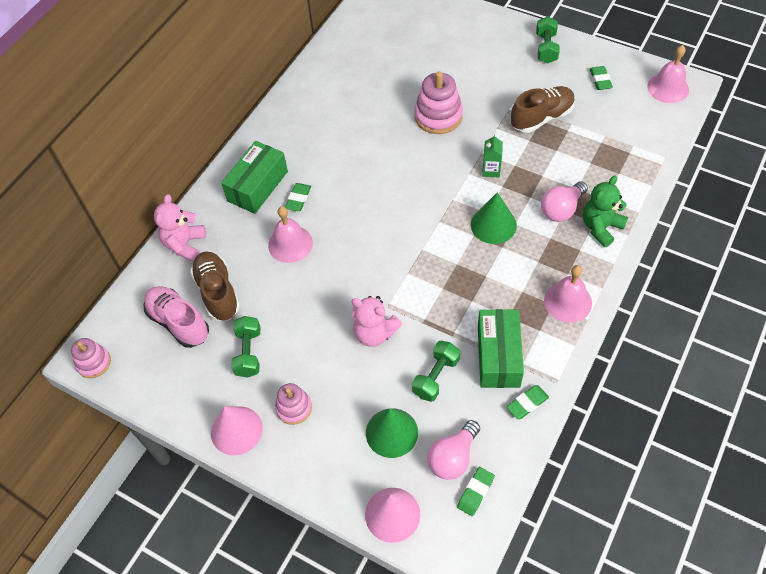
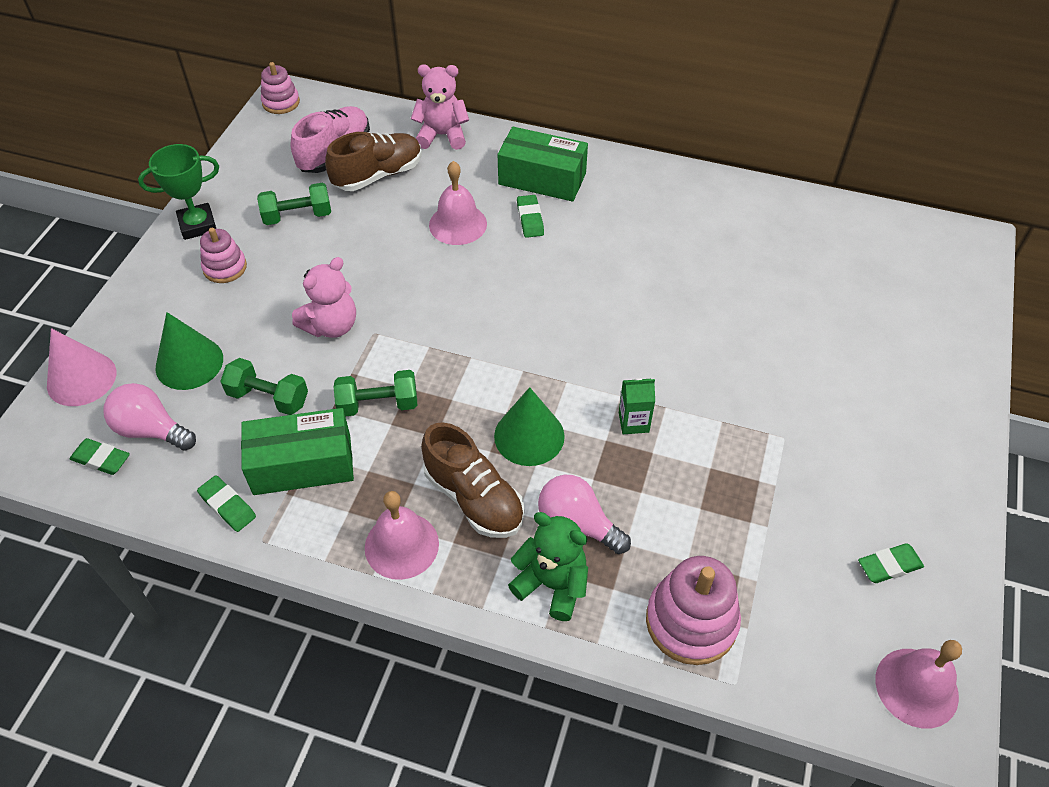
camera: 75 degrees right, 5 degrees down
pink cone [211,406,263,456] -> green trophy [138,144,219,240]
green eraser [285,183,311,211] -> green eraser turned 75 degrees clockwise [517,195,544,238]
pink teddy bear [351,296,402,347] -> pink teddy bear turned 150 degrees counterclockwise [292,257,356,338]
pink stacking toy [414,71,463,134] -> pink stacking toy moved to [646,556,741,665]
brown shoe [511,86,575,133] -> brown shoe moved to [421,422,524,538]
green dumbbell [536,16,560,64] -> green dumbbell moved to [334,370,417,417]

